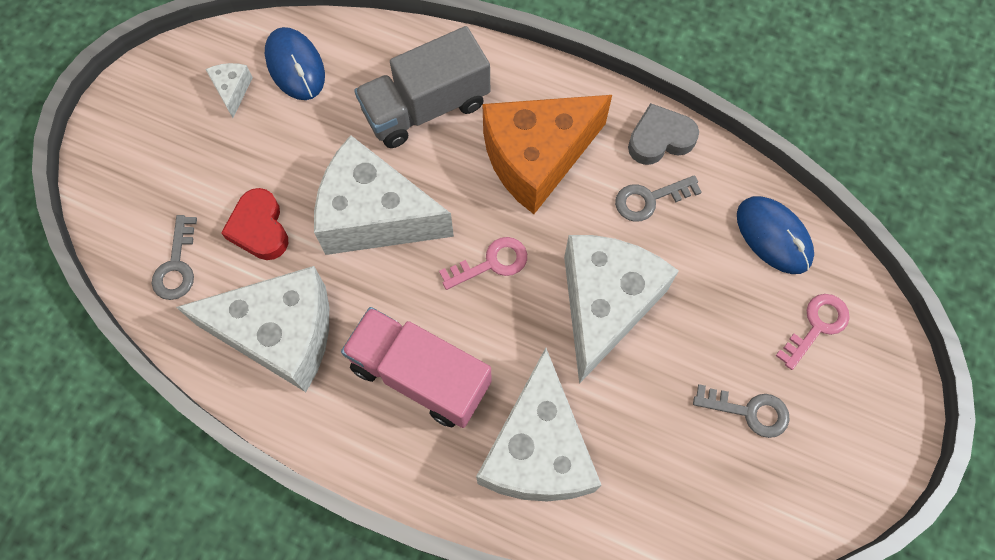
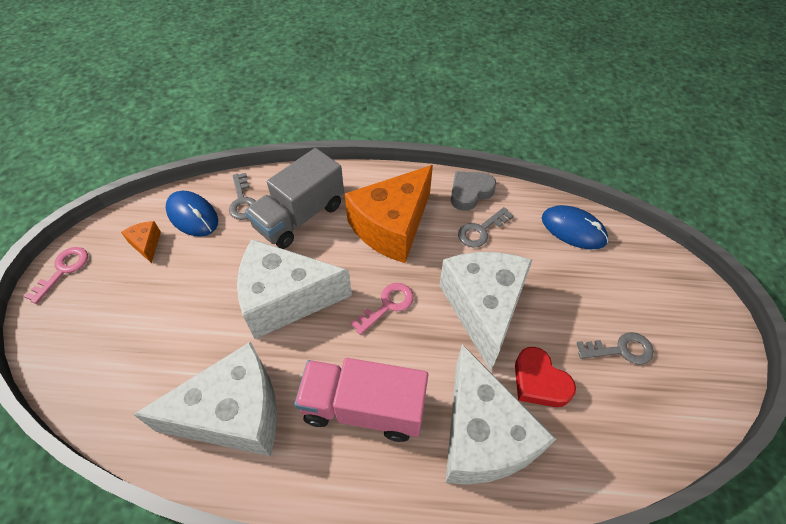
camera: 20 degrees left, 15 degrees down
grey key [152,215,197,300] -> grey key moved to [229,173,256,220]
white cheese [205,63,253,118] -> orange cheese [121,221,161,263]
red heart [221,188,288,260] -> red heart moved to [515,347,576,407]
pink key [776,294,850,370] -> pink key moved to [24,247,88,304]

